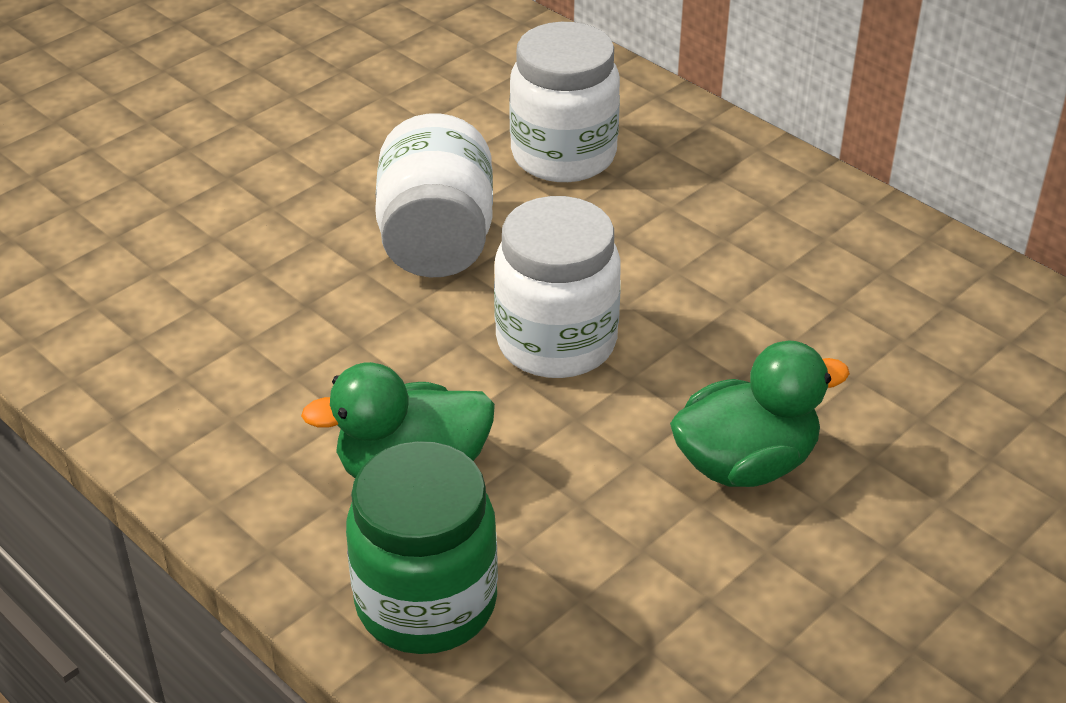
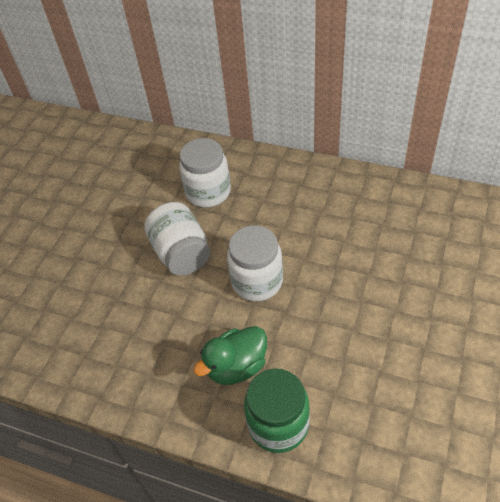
camera: 20 degrees left, 10 degrees up
green duck [670,341,850,487] -> none

